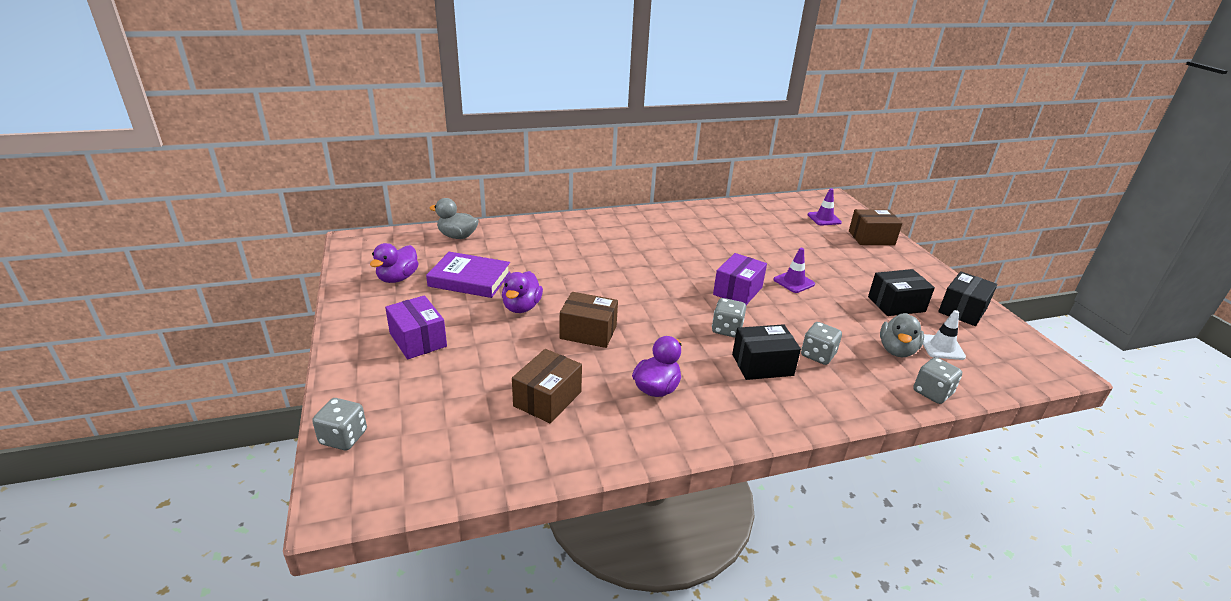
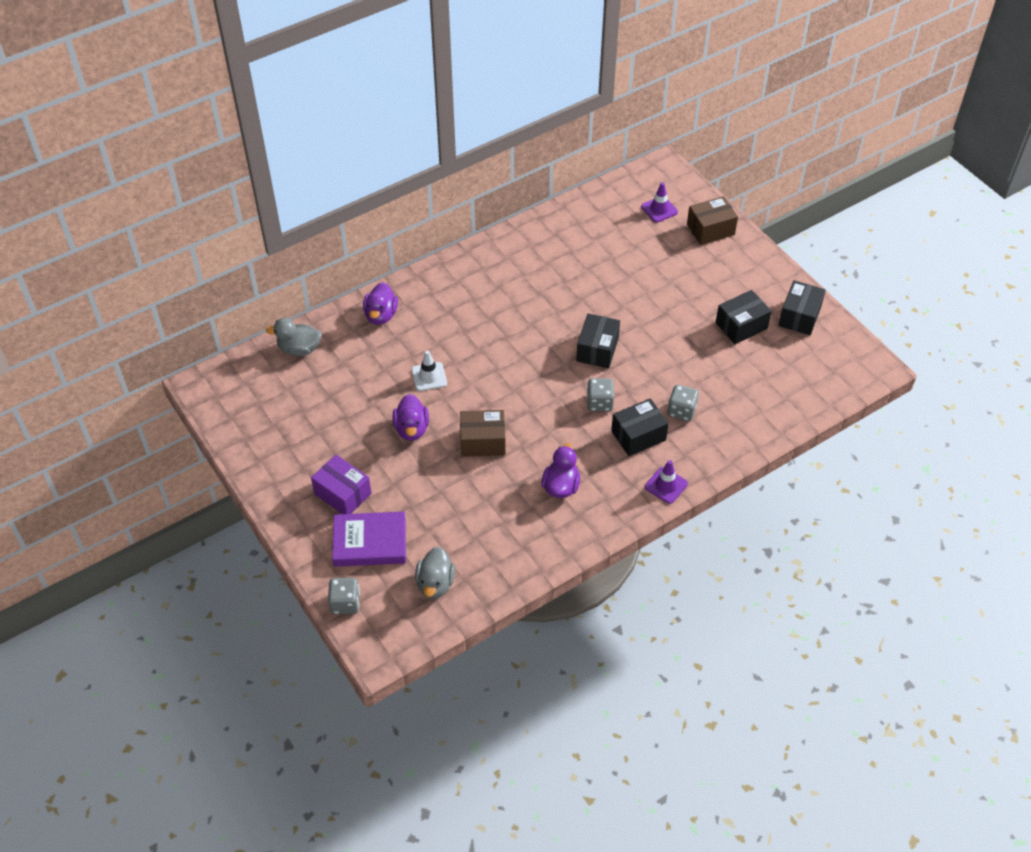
camera: 15 degrees left, 20 degrees up
purple duck [370,243,419,283] -> purple duck moved to [363,282,398,325]
purple book [426,252,511,298] -> purple book moved to [332,511,406,567]
brown box [512,349,582,423] -> none
purple box [713,253,767,305] -> black box [576,314,620,368]
purple traffic cone [773,248,815,293] -> purple traffic cone moved to [645,460,688,504]
grey duck [880,313,924,357] -> grey duck moved to [415,547,455,599]
grey dice [913,357,962,404] -> none
white traffic cone [923,310,966,360] -> white traffic cone moved to [412,351,447,391]

